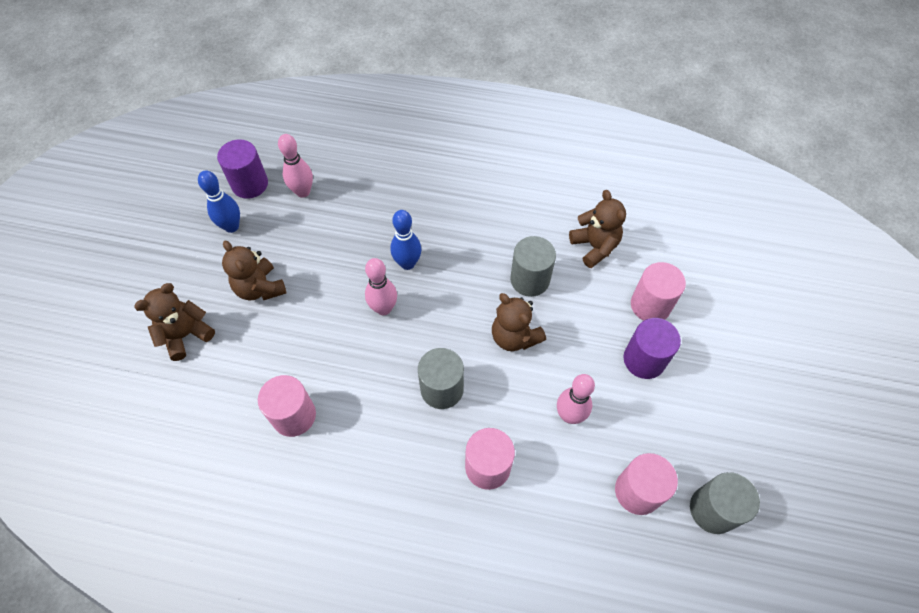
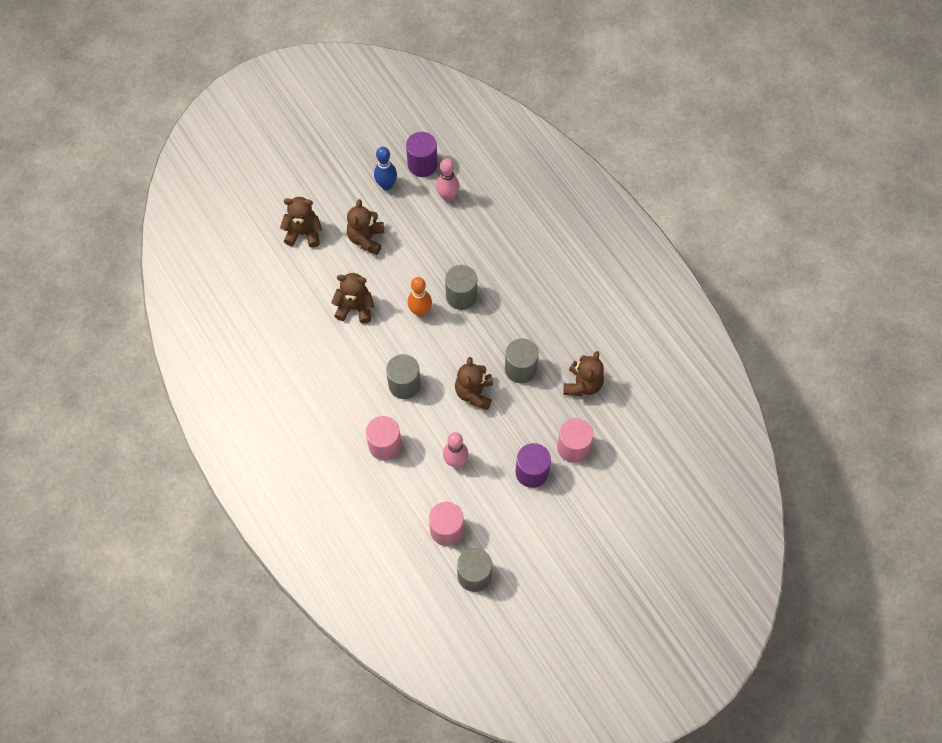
camera: 45 degrees right, 5 degrees up
pink cylinder [258,375,316,437] -> none
pink bowling pin [365,258,397,315] -> orange bowling pin [408,277,432,317]
blue bowling pin [390,210,421,270] -> grey cylinder [445,265,477,310]
none -> brown teddy bear [331,273,374,324]

